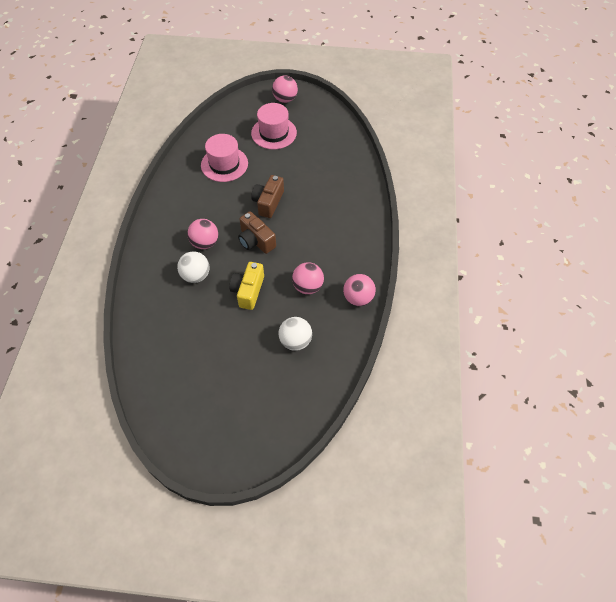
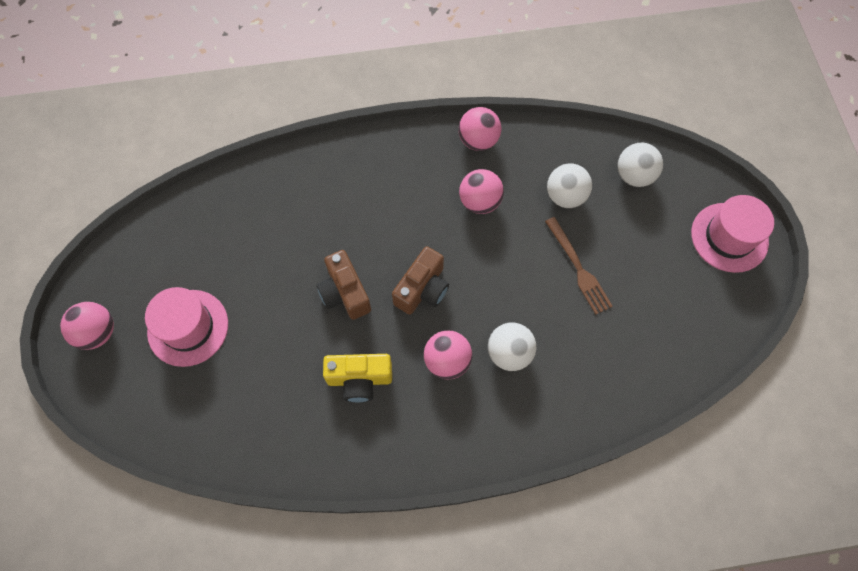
camera: 105 degrees left, 10 degrees up
pink hat [201,134,248,182] -> pink hat moved to [691,195,774,273]
yellow camera [229,262,264,310] -> yellow camera moved to [323,354,392,403]
brown camera [251,175,284,218] -> brown camera turned 60 degrees clockwise [316,250,371,320]
none -> brown fork [545,217,613,315]
none -> white ball [617,143,663,187]

